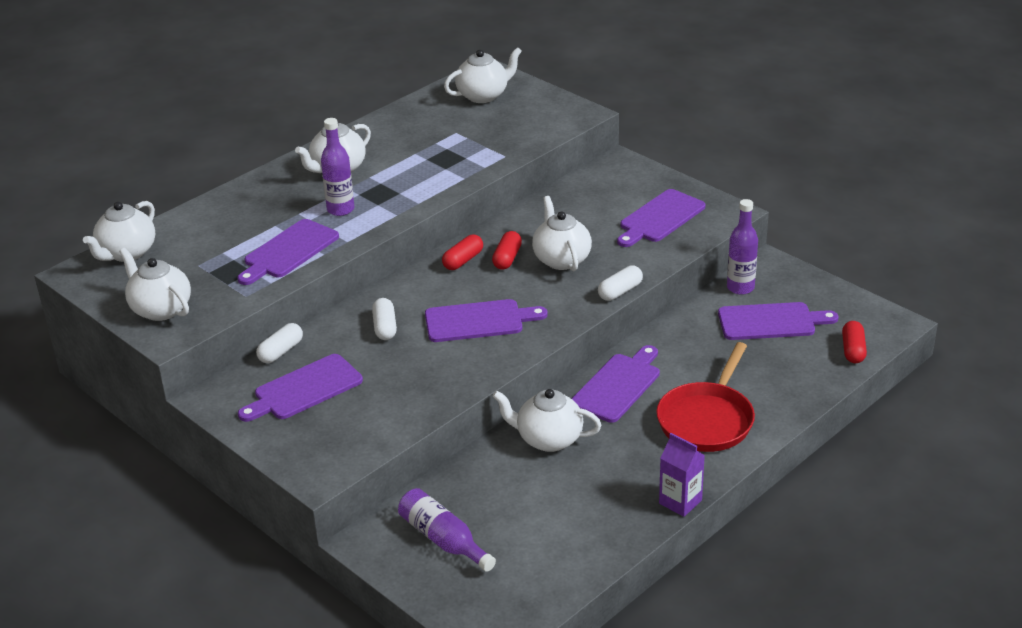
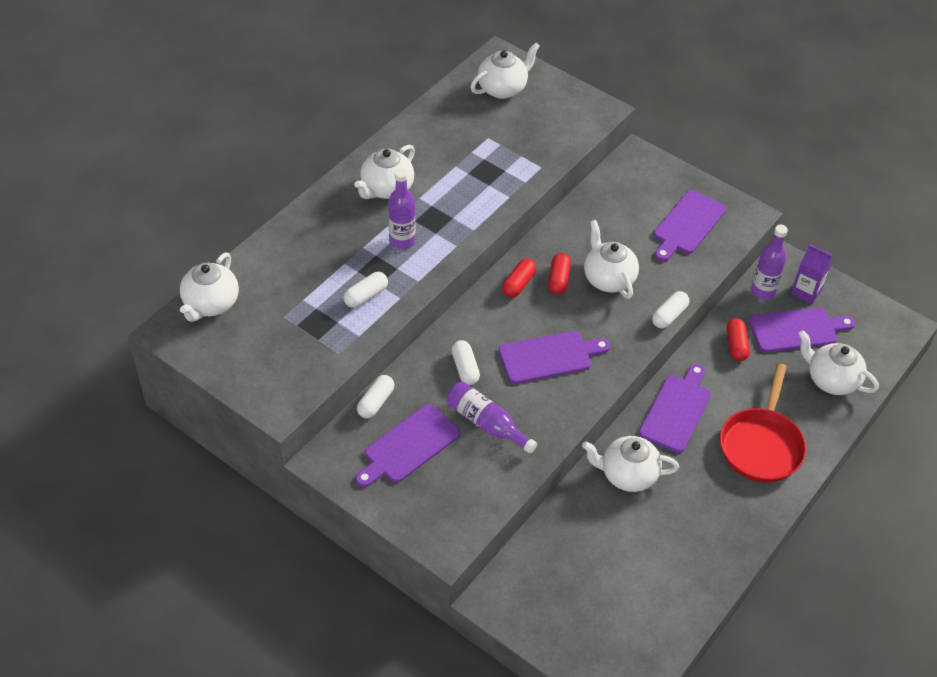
camera: 10 degrees left, 15 degrees up
white teapot [119,248,191,321] -> white teapot moved to [798,330,879,395]
purple cutting board [237,219,339,285] -> white capsule [343,272,388,308]
purple bottle [398,488,496,572] -> purple bottle moved to [447,381,537,454]
purple carton [659,433,705,517] -> purple carton moved to [791,244,833,304]
red capsule [842,321,867,363] -> red capsule moved to [727,318,750,361]

